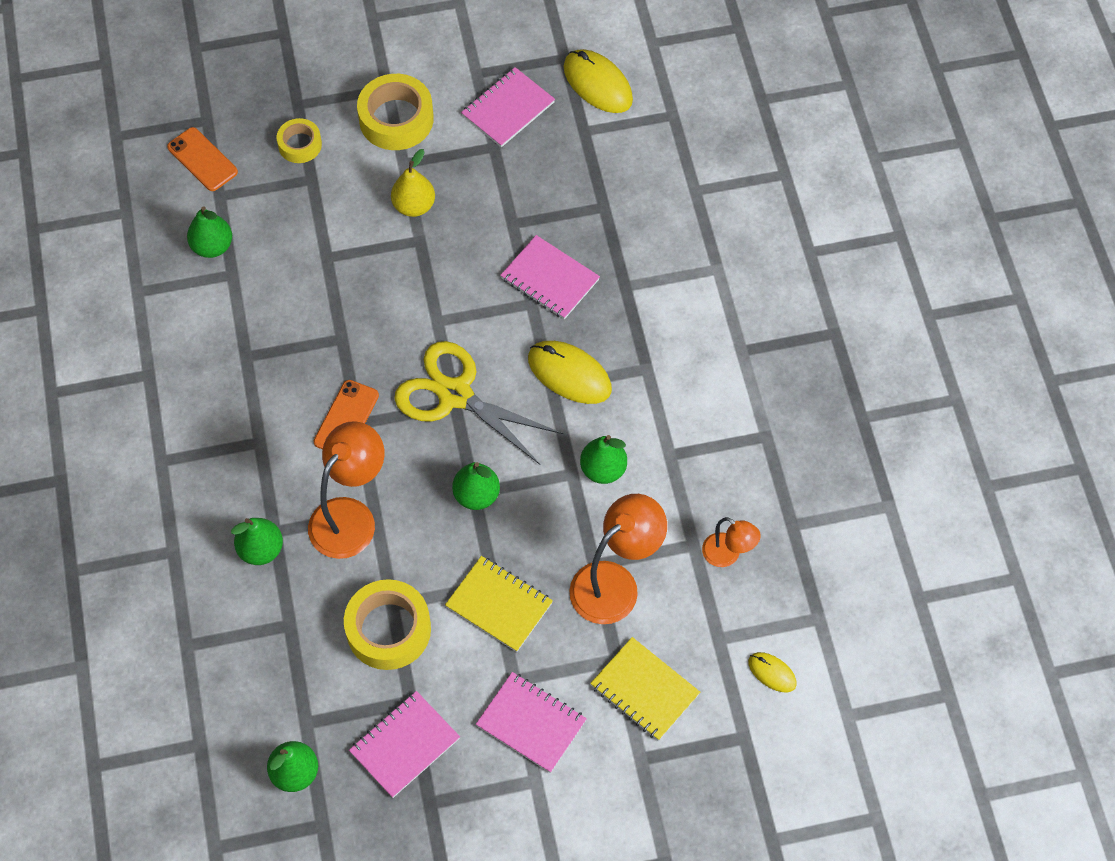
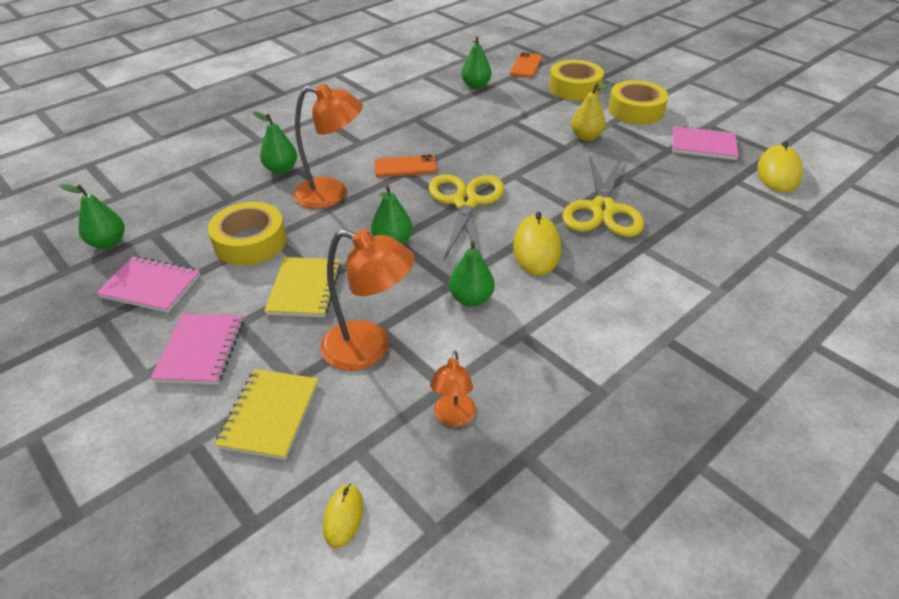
camera: 60 degrees right, 20 degrees down
yellow tape [277,118,322,163] -> yellow tape [549,60,604,101], size x1.73
pink notebook [500,235,600,320] -> yellow scissors [562,155,644,237]

